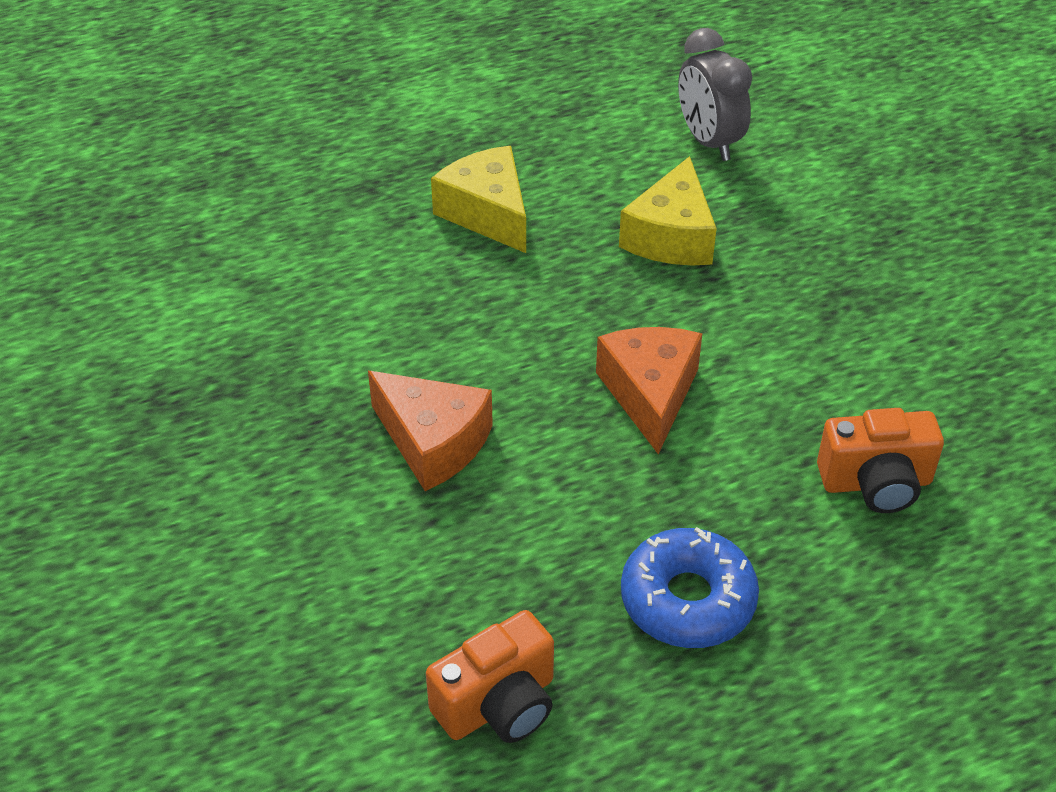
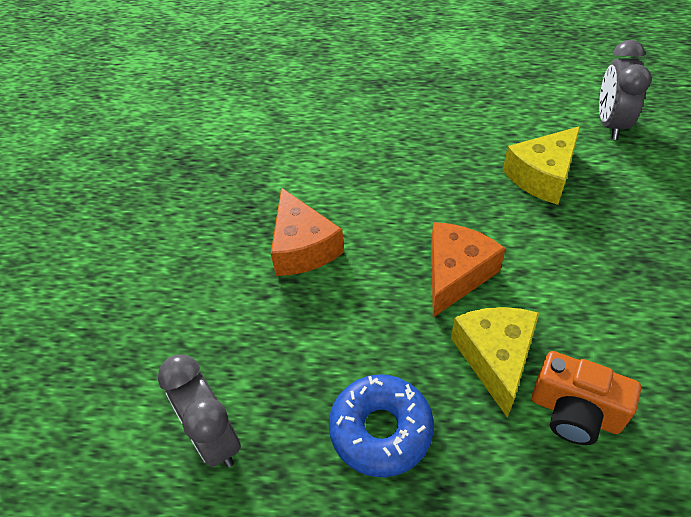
camera: 35 degrees right, 5 degrees up
orange camera [426,610,554,743] -> grey clock [158,354,241,468]
yellow cheese [431,146,526,253] -> yellow cheese moved to [451,307,539,418]

